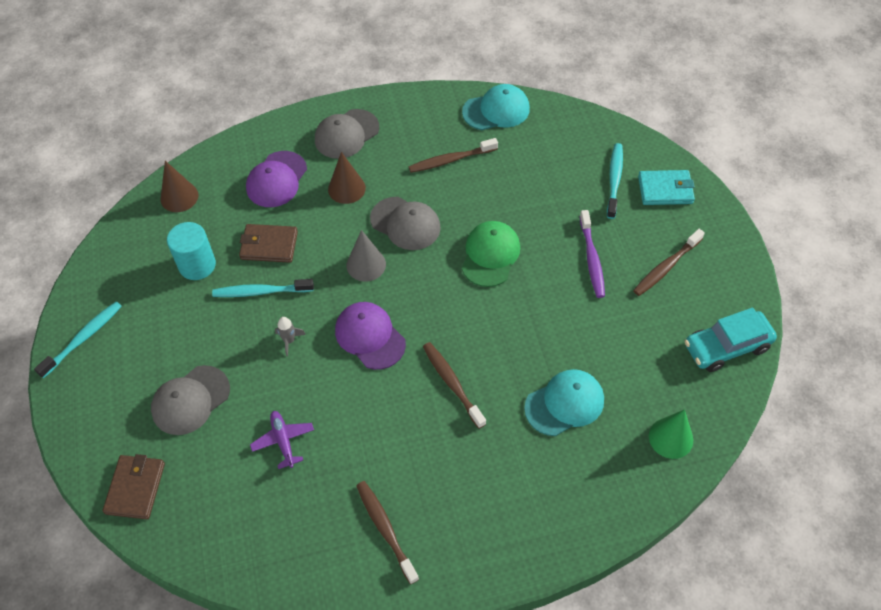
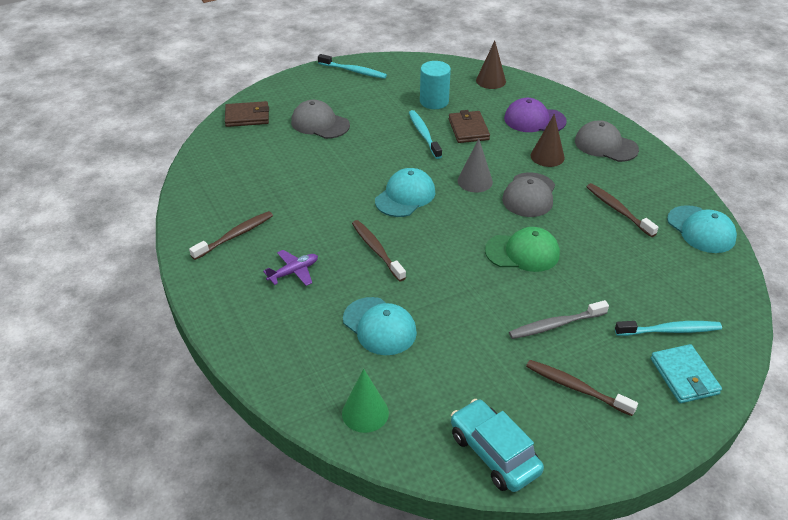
camera: 75 degrees right, 15 degrees down
purple plane [250,411,314,469] -> purple plane moved to [263,250,318,286]
grey rocket [275,317,306,356] -> none
purple cap [335,302,406,370] -> turquoise cap [375,168,435,217]
brown toothbrush [423,342,486,429] -> brown toothbrush turned 75 degrees counterclockwise [352,220,406,282]
purple toothbrush [580,210,605,298] -> grey toothbrush [509,300,609,339]

